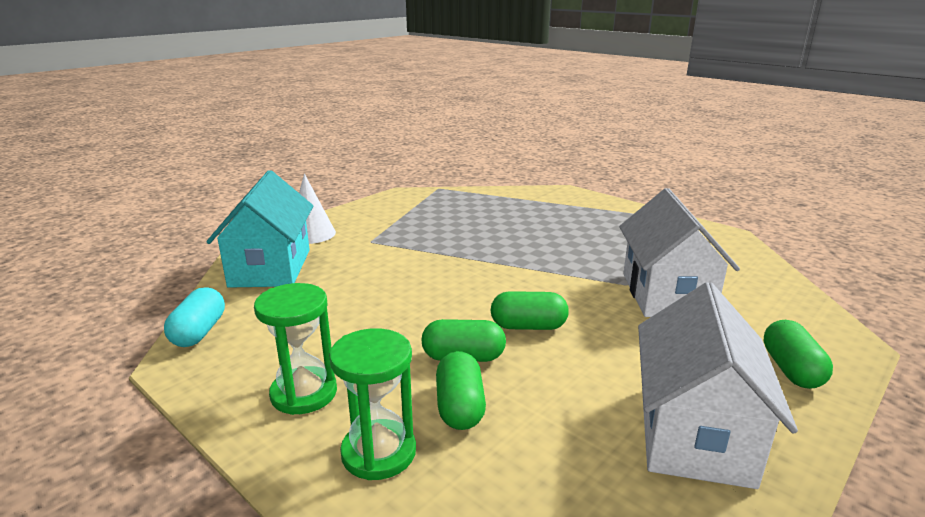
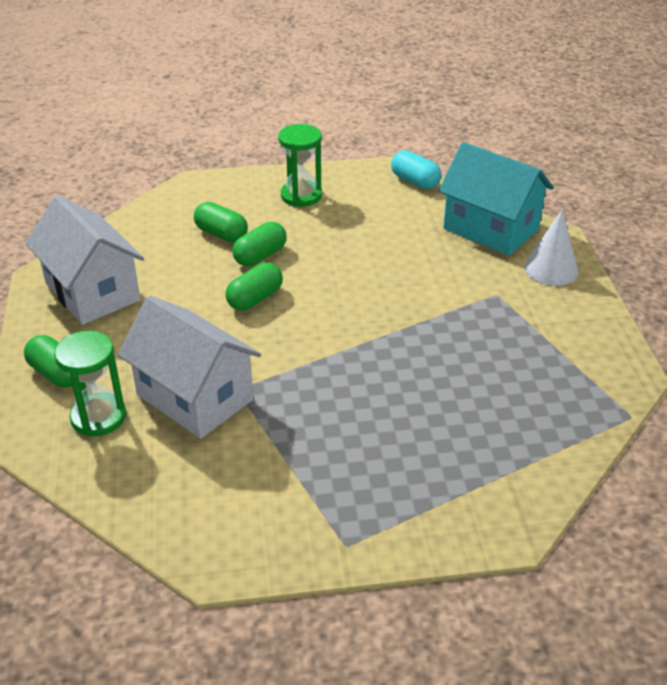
camera: 130 degrees right, 15 degrees up
green hourglass [329,328,416,480] -> green hourglass moved to [54,331,126,436]

